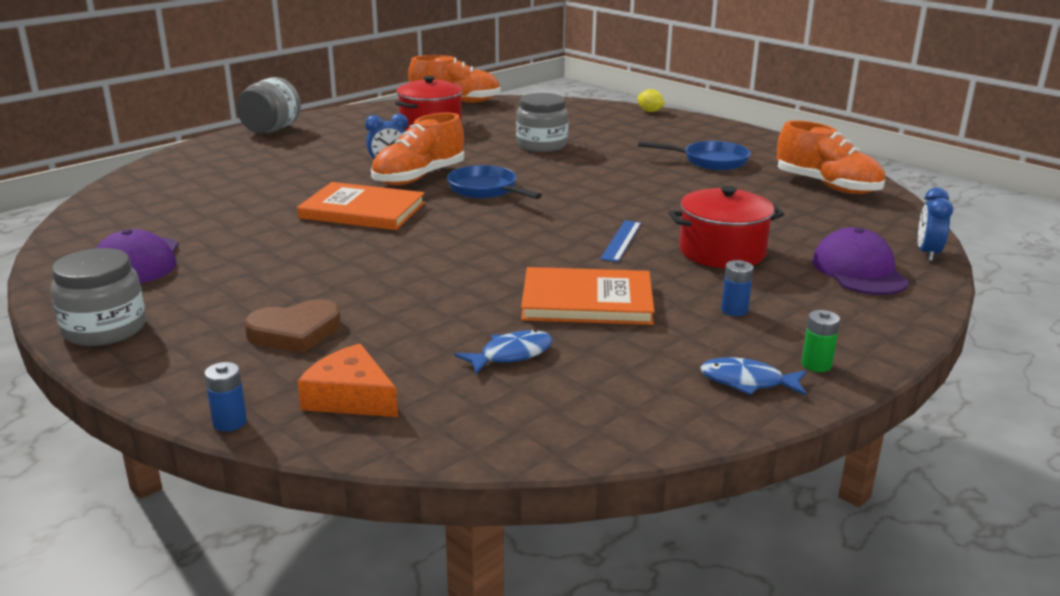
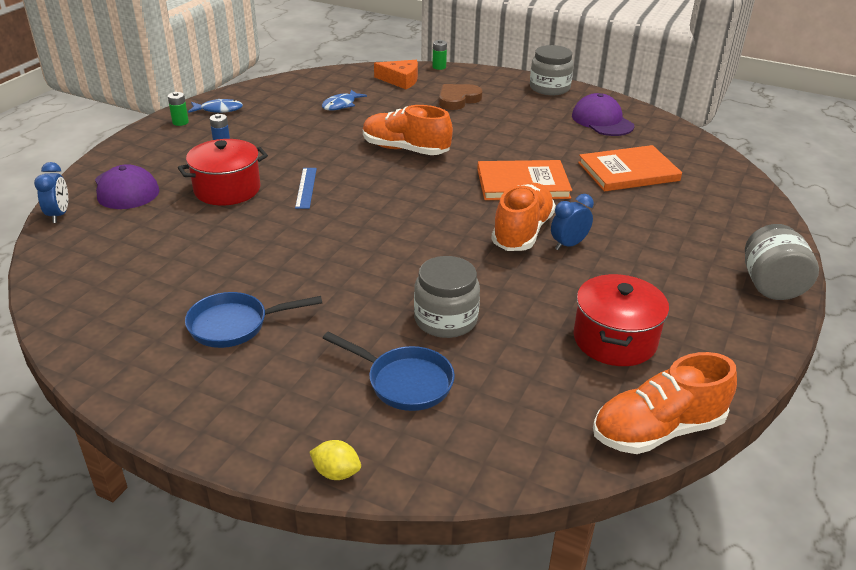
camera: 160 degrees right, 10 degrees up
blue battery [204,362,247,432] -> green battery [432,40,447,70]
blue pan [447,165,542,199] -> blue pan moved to [323,332,455,411]
orange book [521,267,655,325] -> orange book moved to [578,145,682,192]
orange shoe [777,120,885,194] -> orange shoe moved to [363,105,453,155]

